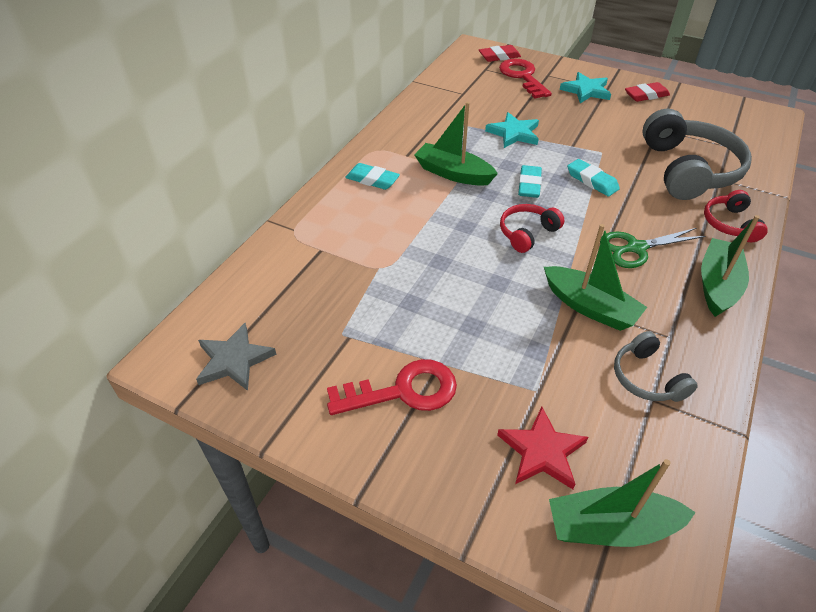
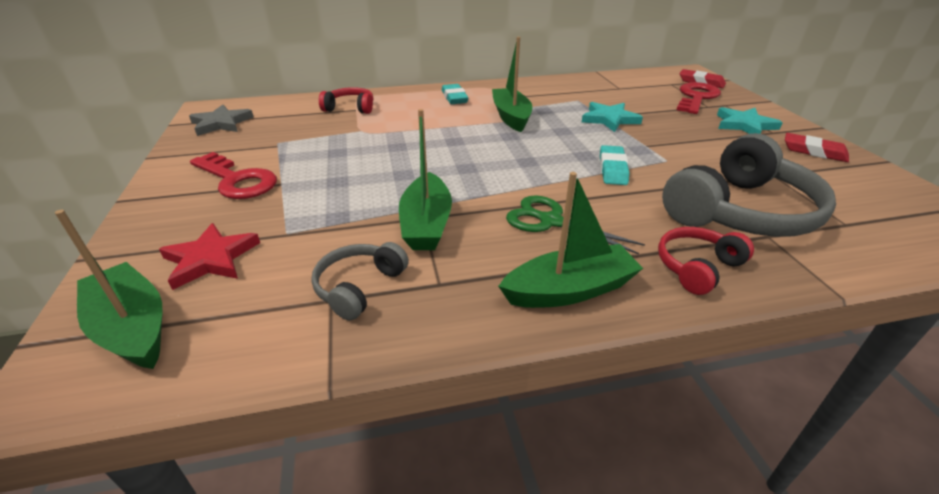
camera: 50 degrees right, 10 degrees down
red headphones [500,204,564,253] -> red headphones moved to [319,87,373,114]
turquoise eraser [518,165,542,198] -> none

